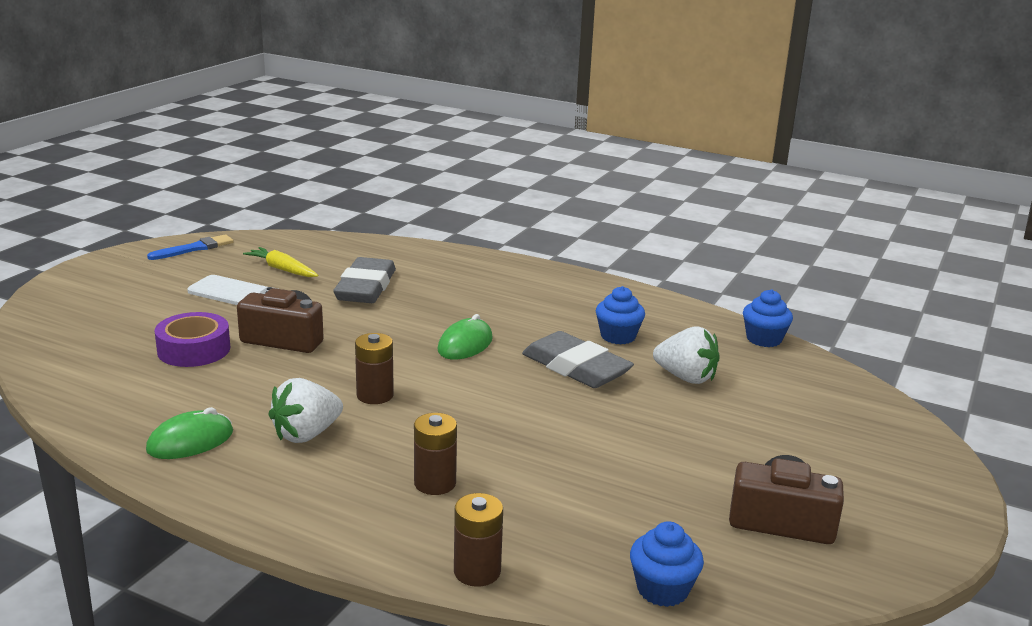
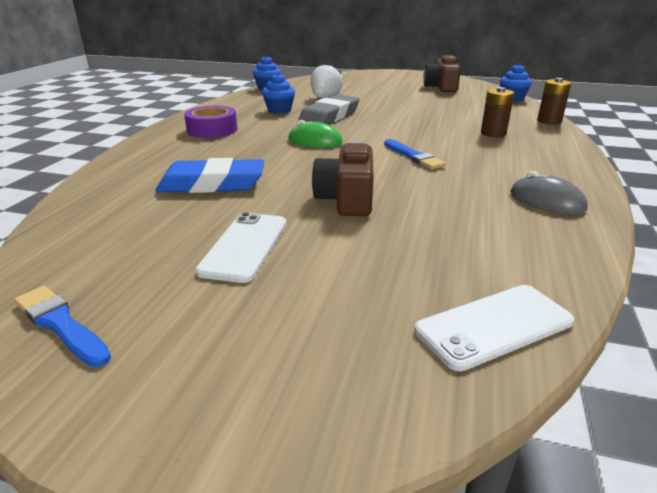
camera: 100 degrees left, 5 degrees up
green mouse [146,407,233,459] -> grey mouse [510,171,588,214]
purple tape [154,312,230,367] -> purple tape moved to [184,106,237,138]
yellow carrot [243,247,318,277] -> none
white strawberry [268,378,343,443] -> none
grey eraser [333,257,396,303] -> blue eraser [155,158,264,193]
brown battery [355,333,394,404] -> blue brush [384,139,446,169]
none -> white phone [414,285,574,371]

